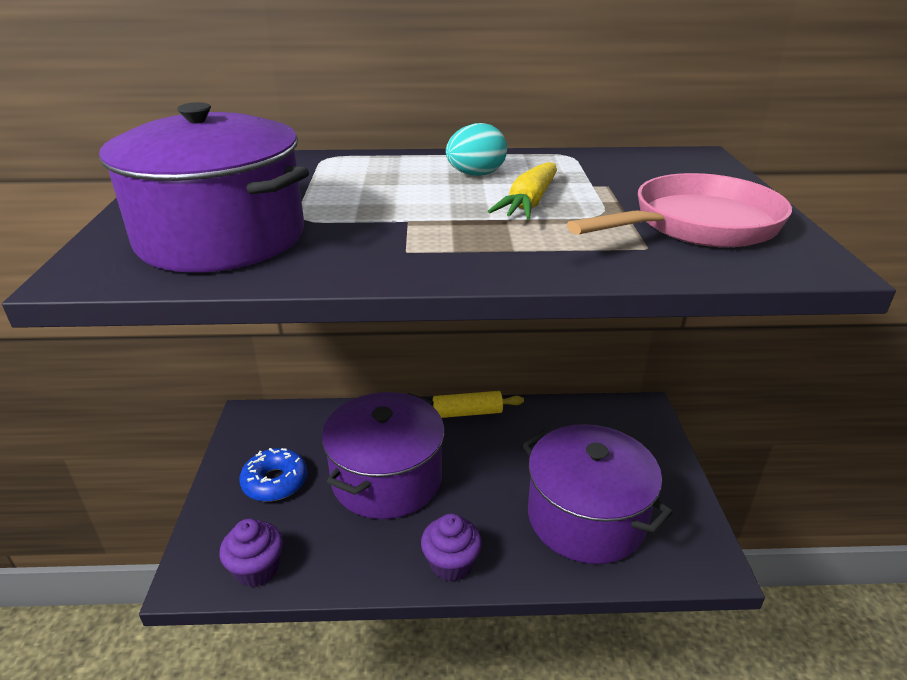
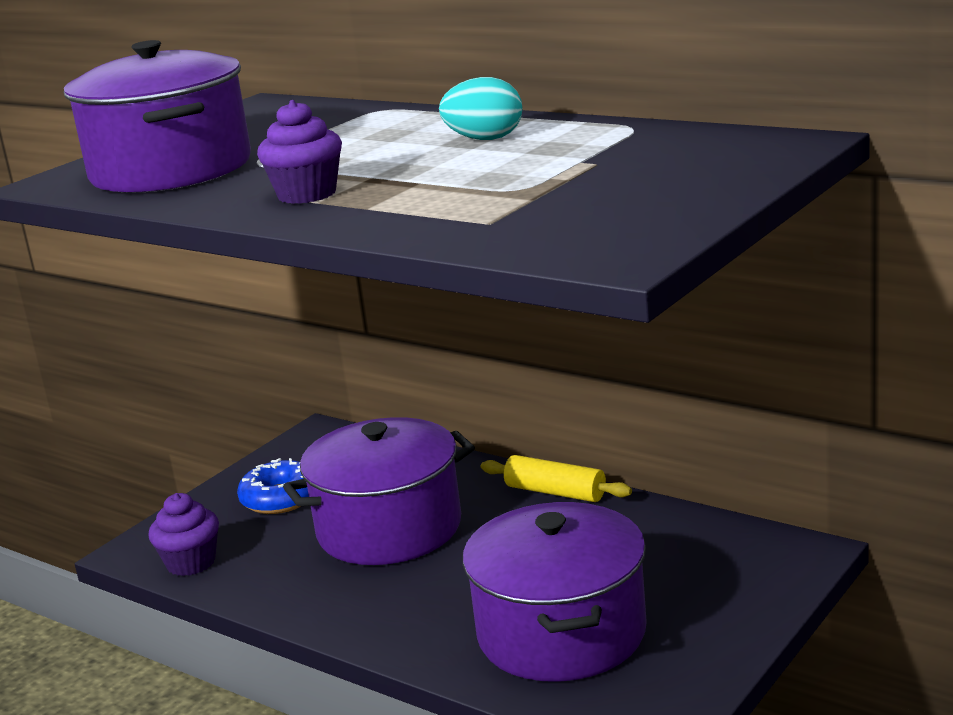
camera: 40 degrees right, 10 degrees down
purple cupcake [421,514,482,581] -> purple cupcake moved to [257,100,342,204]
yellow carrot [488,162,557,219] -> none
pink pan [567,173,792,247] -> none

